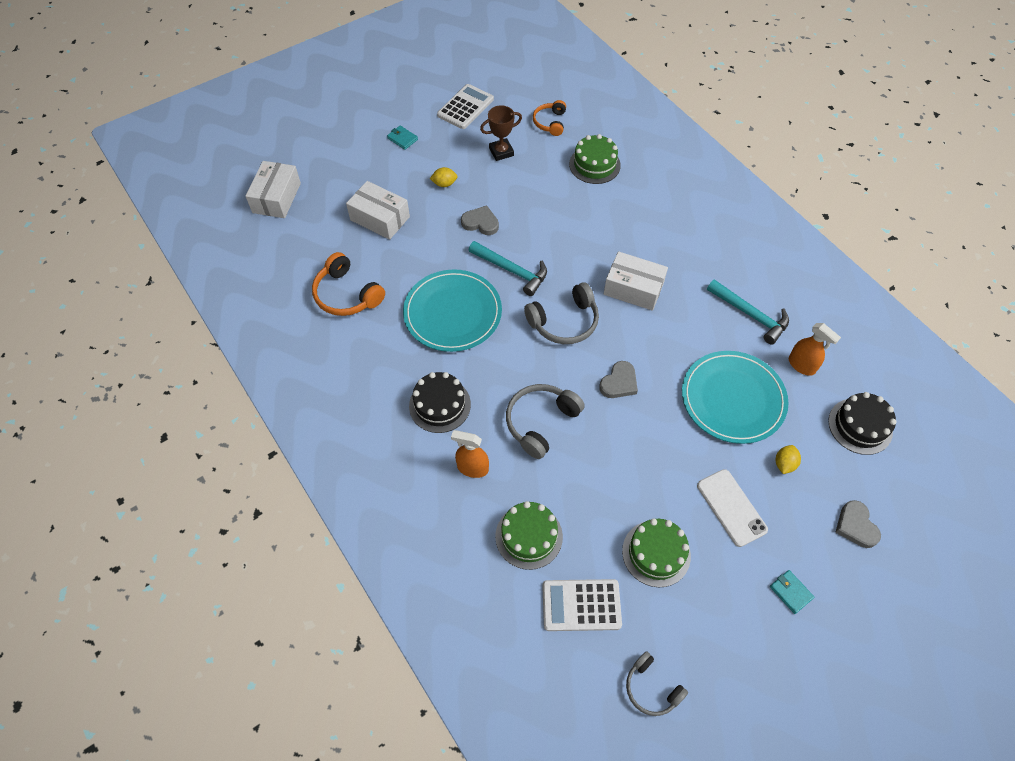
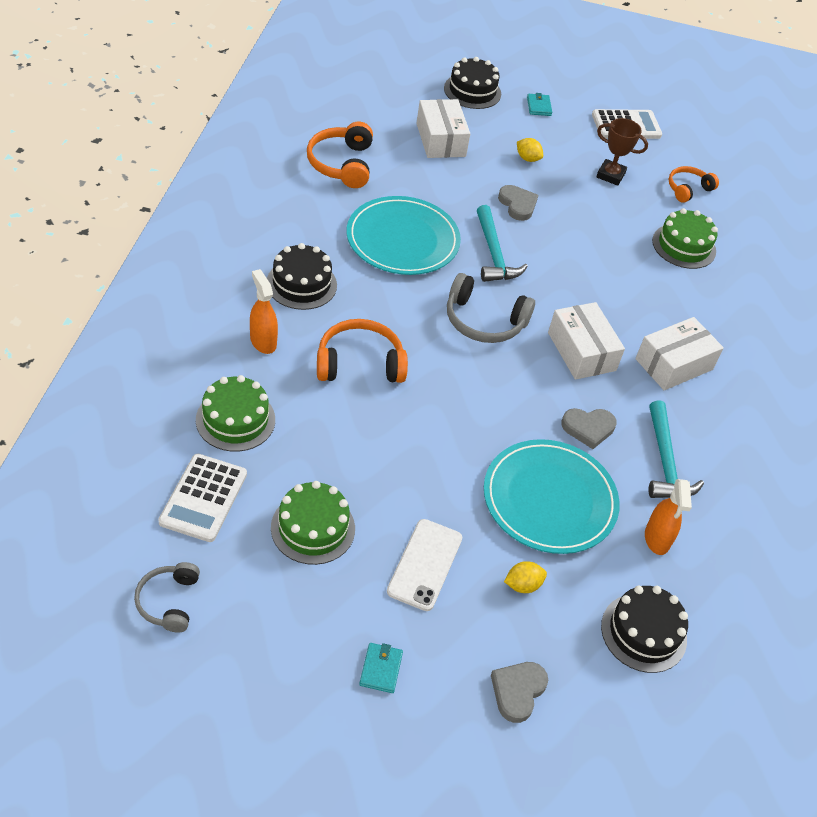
camera: 40 degrees right, 10 degrees down
white box [246,161,301,218] -> white box moved to [635,317,724,390]
grey headphones [506,384,585,459] -> orange headphones [317,319,408,383]
white calculator [542,579,622,631] -> white calculator turned 120 degrees counterclockwise [158,454,247,542]
grey heart [599,361,638,398] -> grey heart moved to [561,408,617,449]
none -> black cake [444,57,501,109]

